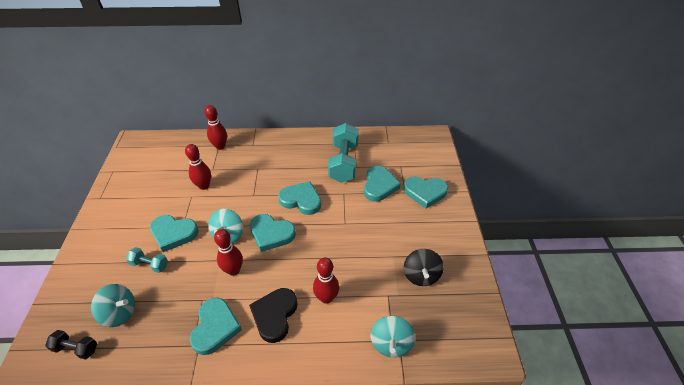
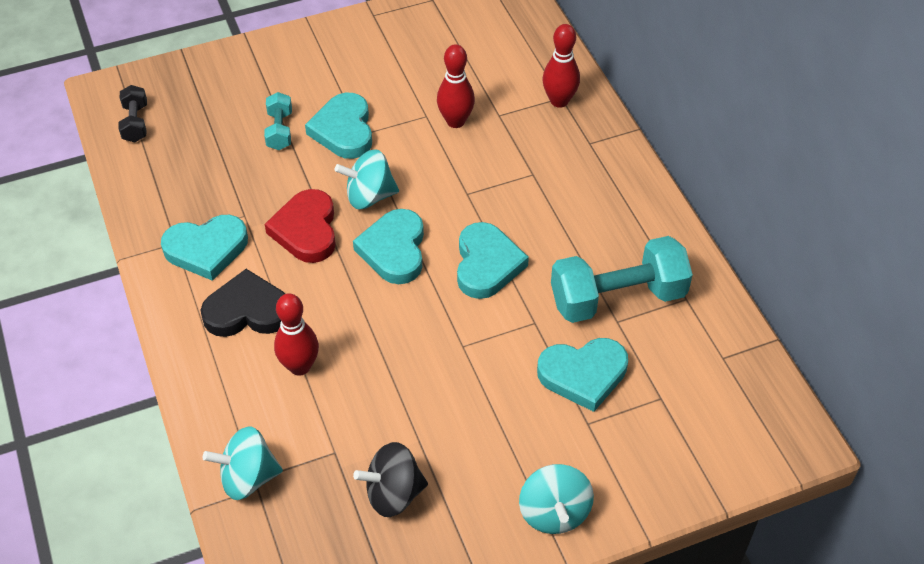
camera: 70 degrees right, 5 degrees up
turquoise spinning top [91,284,135,327] -> turquoise spinning top moved to [519,464,594,534]
red bowling pin [214,229,243,276] -> red heart [265,189,336,263]
turquoise heart [404,177,448,208] -> none

